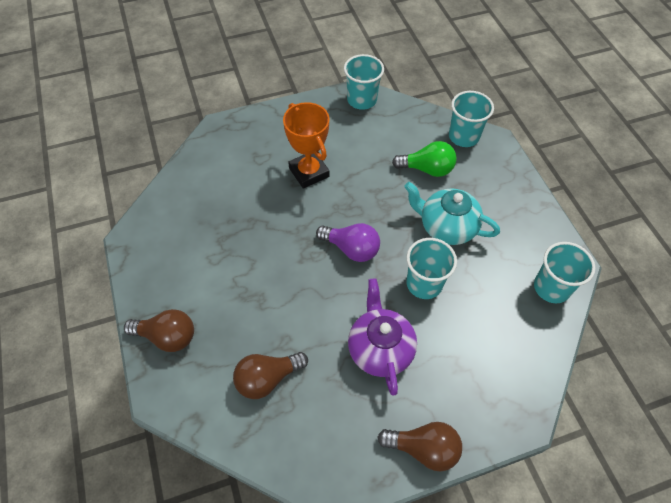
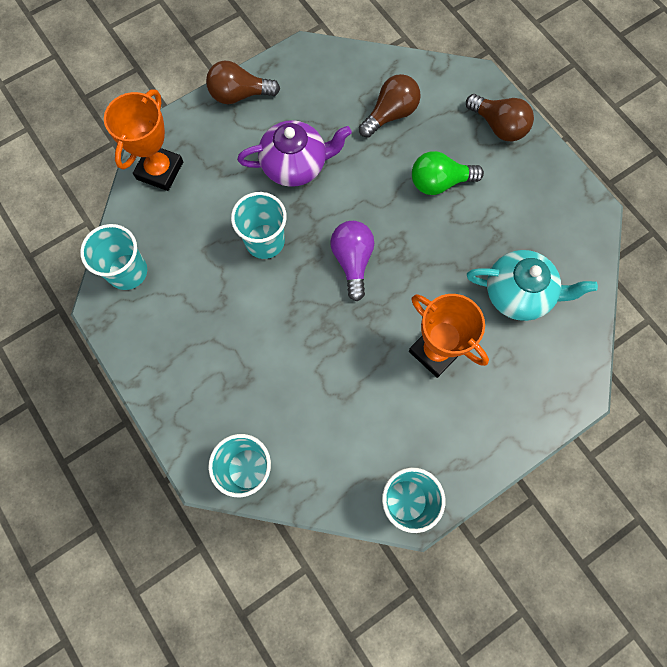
camera: 165 degrees right, 15 degrees up
brown light bulb [124,309,194,352] -> brown light bulb turned 135 degrees counterclockwise [466,94,534,141]
purple light bulb [316,223,380,262] -> purple light bulb turned 75 degrees clockwise [331,221,374,301]
purple teapot [348,278,417,396] -> purple teapot turned 75 degrees counterclockwise [237,120,352,187]
green light bulb [392,141,457,177] -> green light bulb moved to [412,151,484,195]
turquoise teapot [404,182,500,245] -> turquoise teapot moved to [467,250,598,321]
none -> orange trophy [104,90,183,191]

